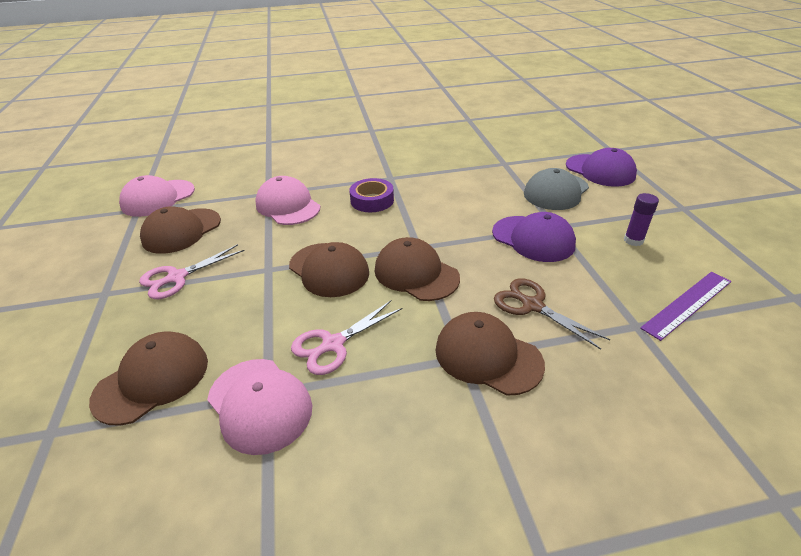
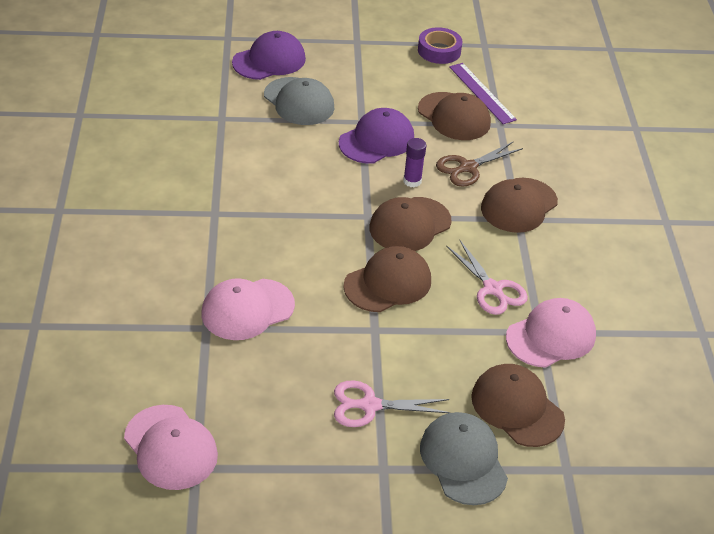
camera: 85 degrees left, 5 degrees up
pink scissors [139,244,245,299] -> pink scissors turned 120 degrees clockwise [334,380,451,427]
brown cap [140,206,221,254] -> brown cap moved to [418,92,491,140]
purple tape [349,178,394,212] -> purple tape moved to [418,27,462,64]
purple glue stick [624,193,659,246] -> purple glue stick moved to [403,138,426,187]
none -> grey cap [420,412,508,505]

